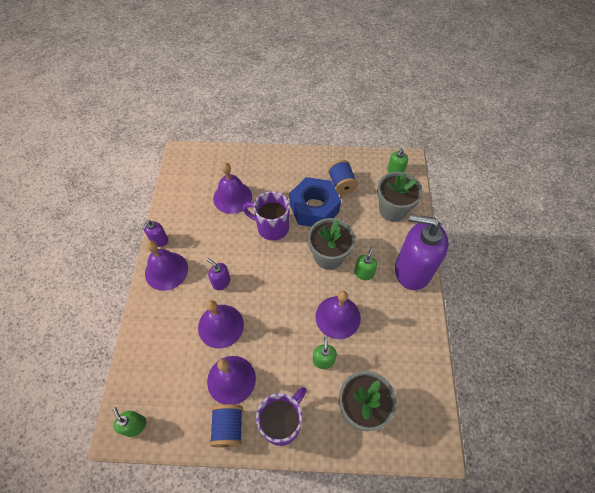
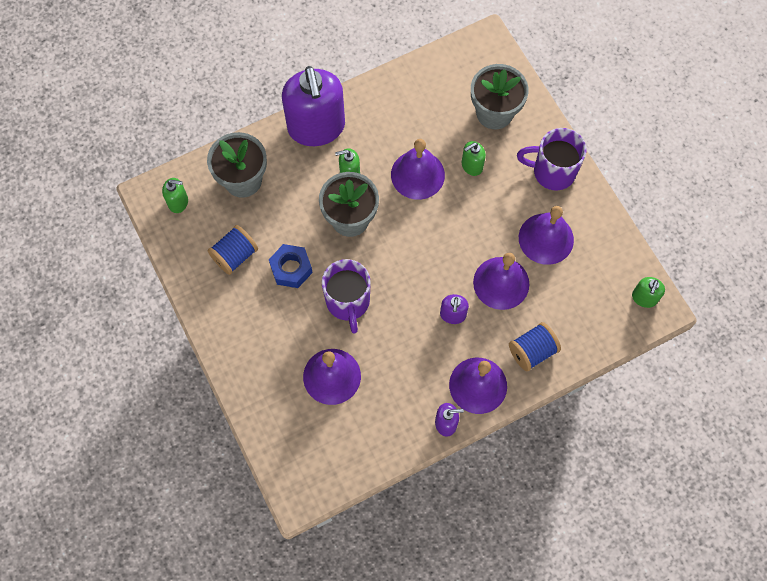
camera: 120 degrees left, 10 degrees up
blue spool [210,404,243,447] -> blue spool moved to [509,322,561,372]
blue nut [289,177,341,227] -> blue nut [269,244,313,288], size x0.60

